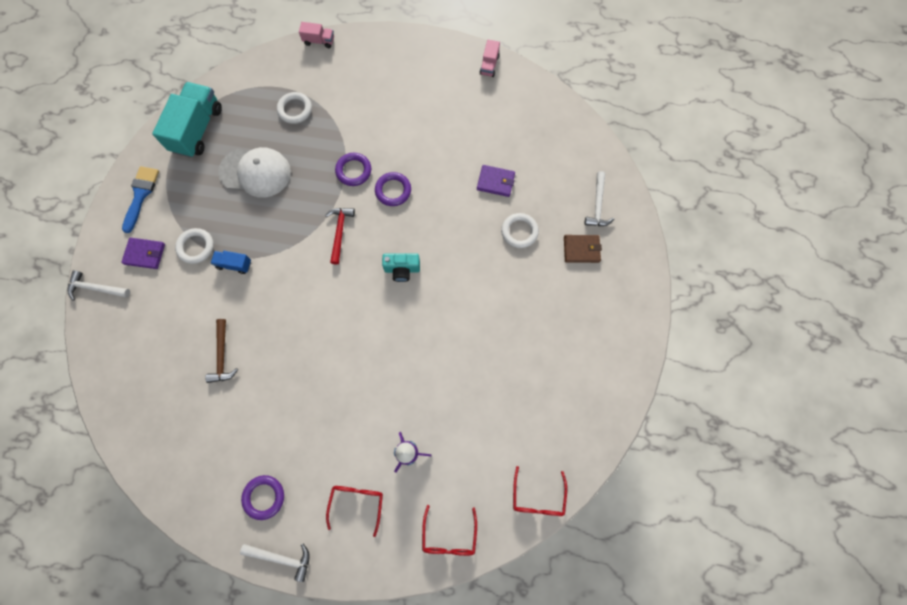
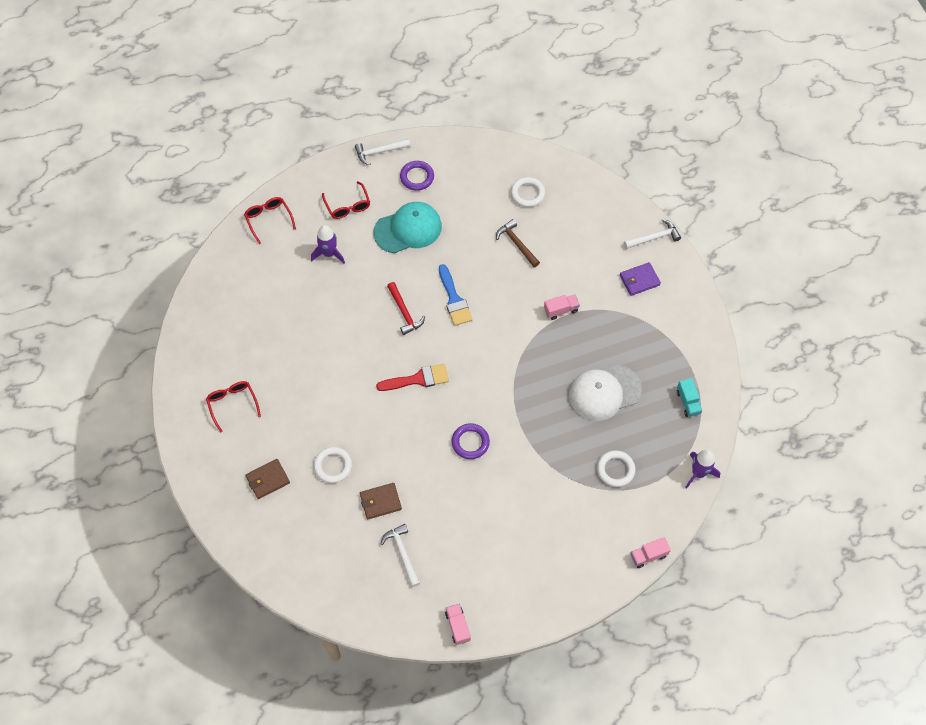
camera: 150 degrees right, 10 degrees down
blue brush [122,166,159,233] -> blue brush moved to [439,264,473,326]
turquoise truck [152,82,222,158] -> turquoise truck [677,378,702,417], size x0.47
white ring [175,228,214,264] -> white ring moved to [511,177,545,207]
blue truck [211,251,251,274] -> pink truck [544,294,580,320]
red hammer [325,208,355,265] -> red hammer moved to [387,282,425,335]
purple ring [335,153,371,186] -> none
turquoise camera [382,253,420,282] -> red brush [376,364,449,391]
purple wallet [477,165,515,197] -> brown wallet [360,483,402,519]
red glasses [513,466,567,516] -> red glasses moved to [206,381,261,433]
white hammer [584,171,614,226] -> white hammer moved to [381,524,420,587]
none -> turquoise cap [373,202,442,253]
none -> purple rocket [685,450,720,489]

